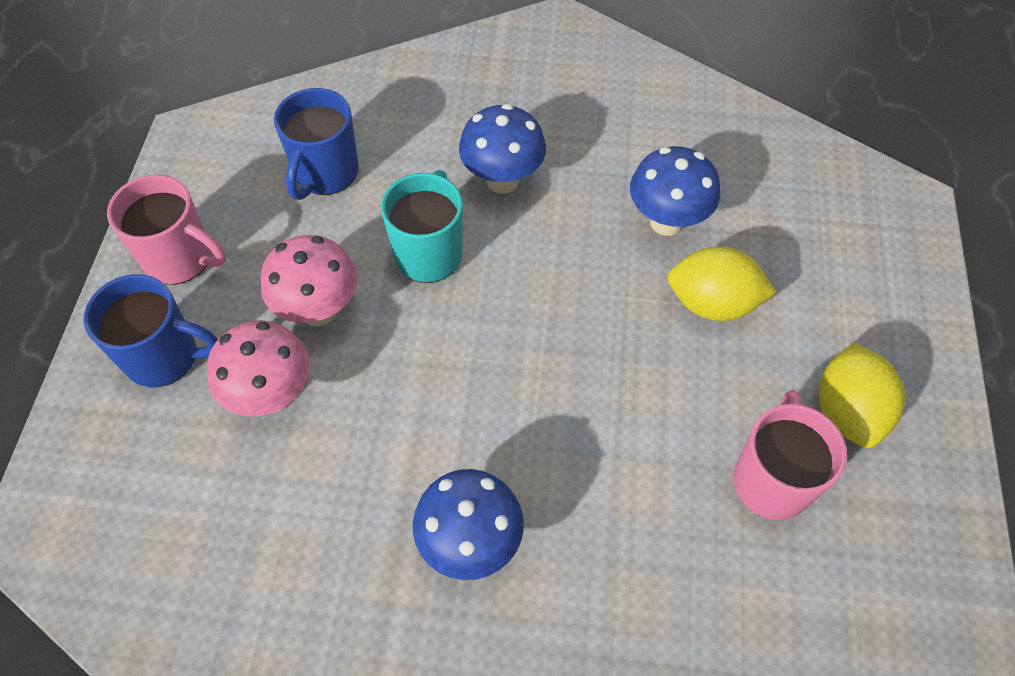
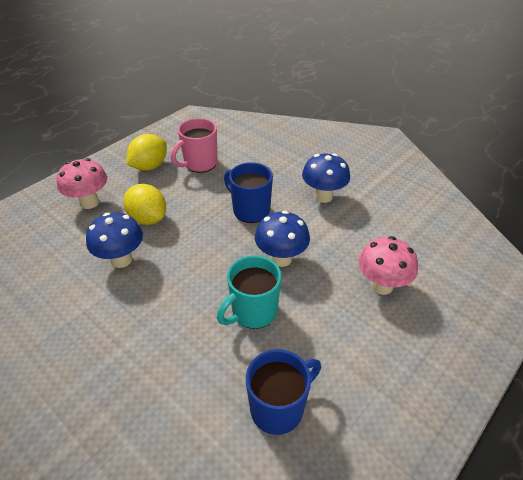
camera: 145 degrees left, 15 degrees down
blue mug [83,274,218,387] -> blue mug moved to [224,162,273,223]
pink mug [107,174,226,285] -> none
pink mushroom [261,235,357,326] -> pink mushroom moved to [56,158,107,209]
blue mushroom [459,104,546,194] -> blue mushroom moved to [255,211,310,267]

